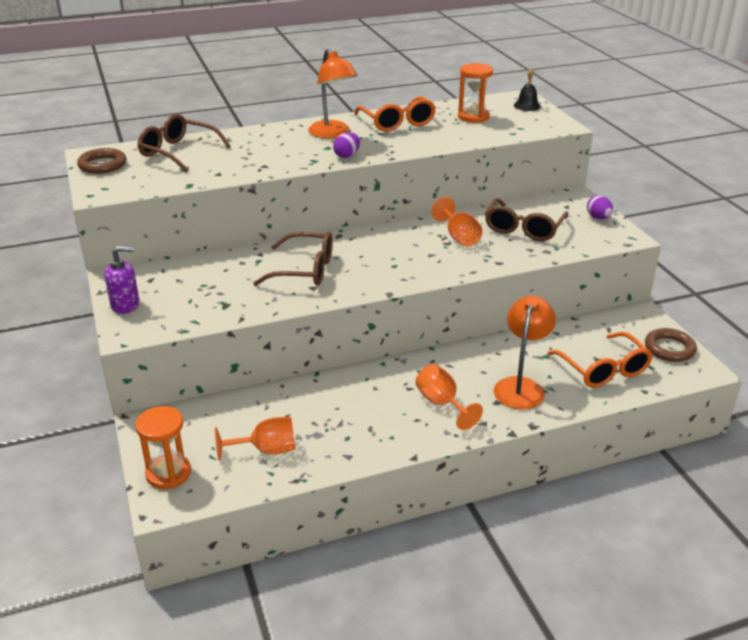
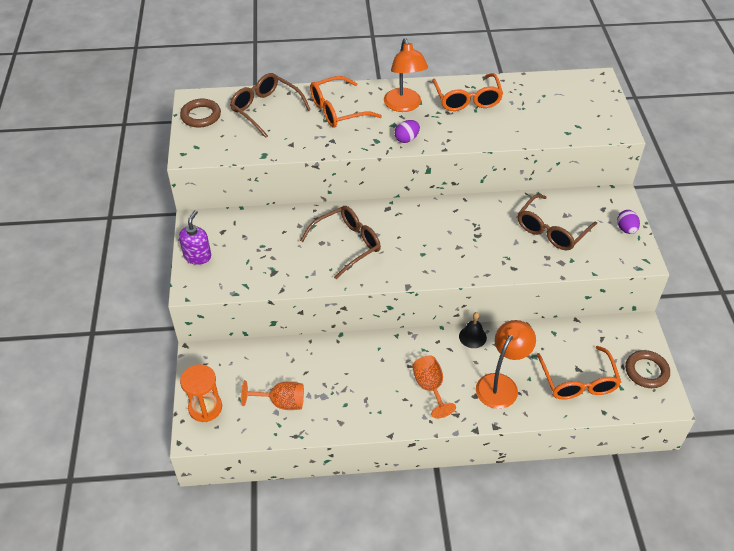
camera: 15 degrees right, 15 degrees up
purple soap dispenser [104,246,140,314] -> purple soap dispenser turned 75 degrees counterclockwise [179,210,211,265]
brown glasses [253,231,333,286] -> brown glasses turned 60 degrees counterclockwise [300,206,381,279]
orange goblet [431,197,483,247] -> none
orange hourglass [458,63,493,123] -> none
black bell [514,68,541,111] -> black bell moved to [459,312,487,348]
none -> orange glasses [310,76,382,128]

